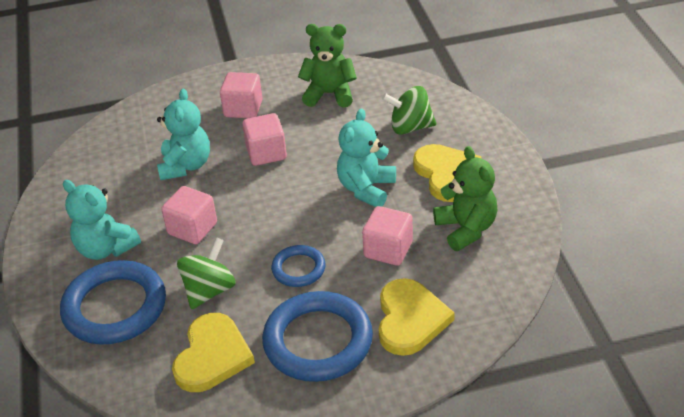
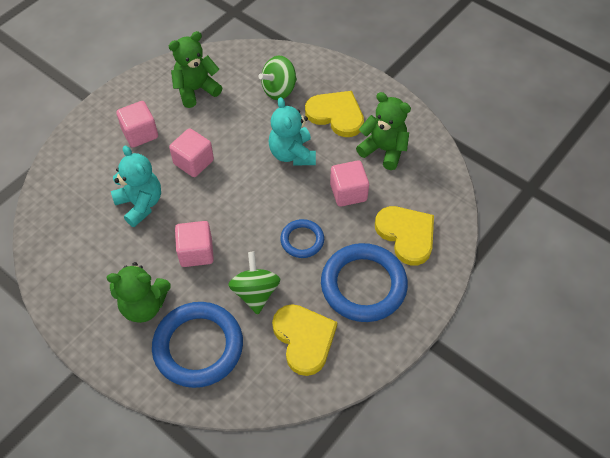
camera: 40 degrees left, 15 degrees up
turquoise teddy bear [63,180,141,260] -> green teddy bear [107,262,171,323]

